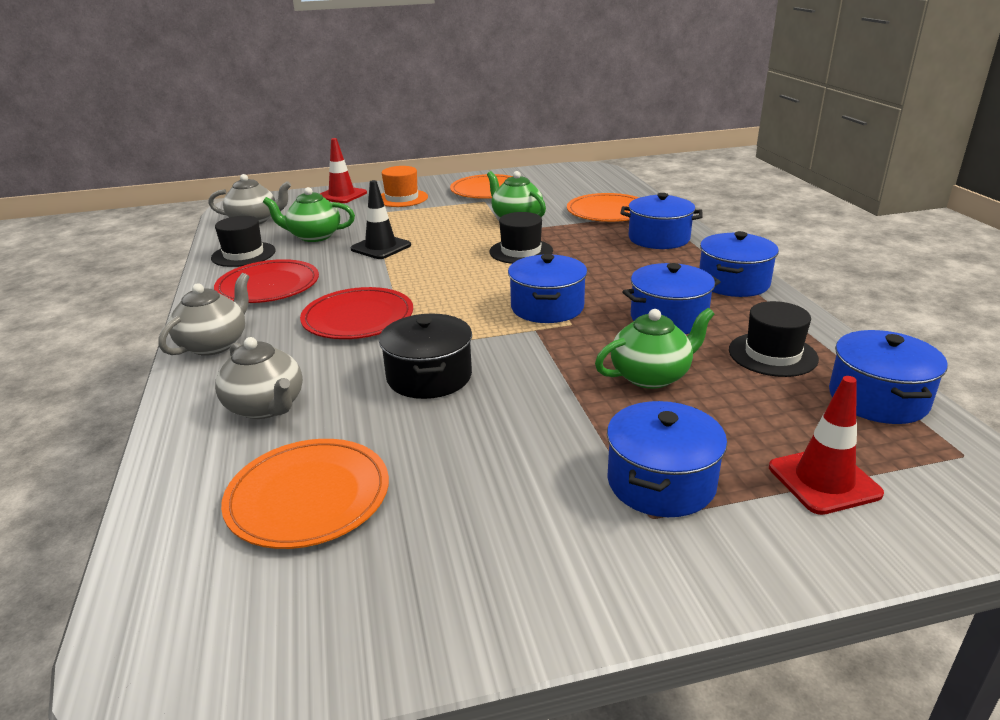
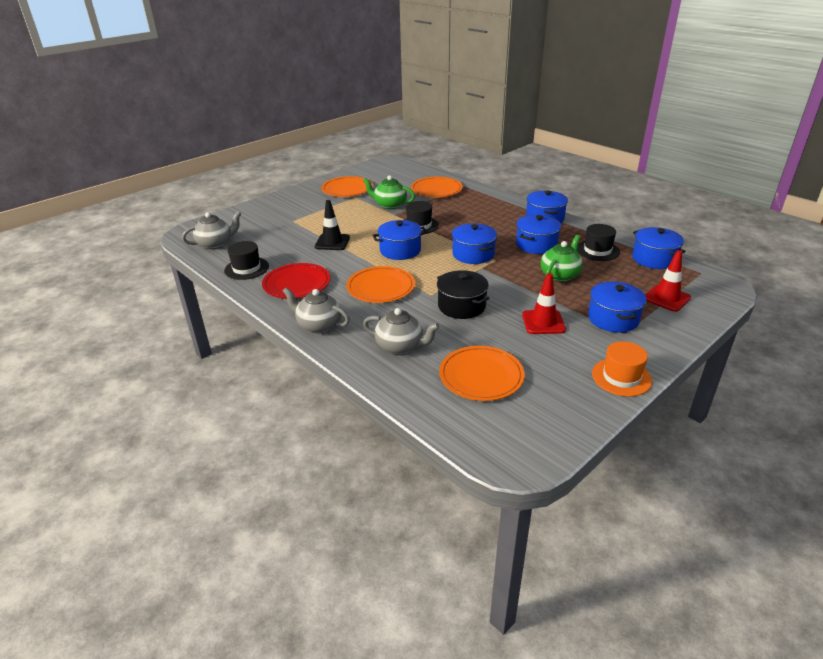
camera: 30 degrees left, 5 degrees up
grey teapot [158,273,249,356] -> grey teapot turned 60 degrees counterclockwise [283,287,350,333]
green teapot [263,187,355,242] -> none
red plate [300,287,413,339] -> orange plate [346,266,415,303]
red traffic cone [320,138,367,203] -> red traffic cone moved to [522,273,566,334]
orange hat [381,166,428,207] -> orange hat moved to [592,341,652,396]
blue pot [620,193,703,249] -> blue pot moved to [372,220,427,260]

